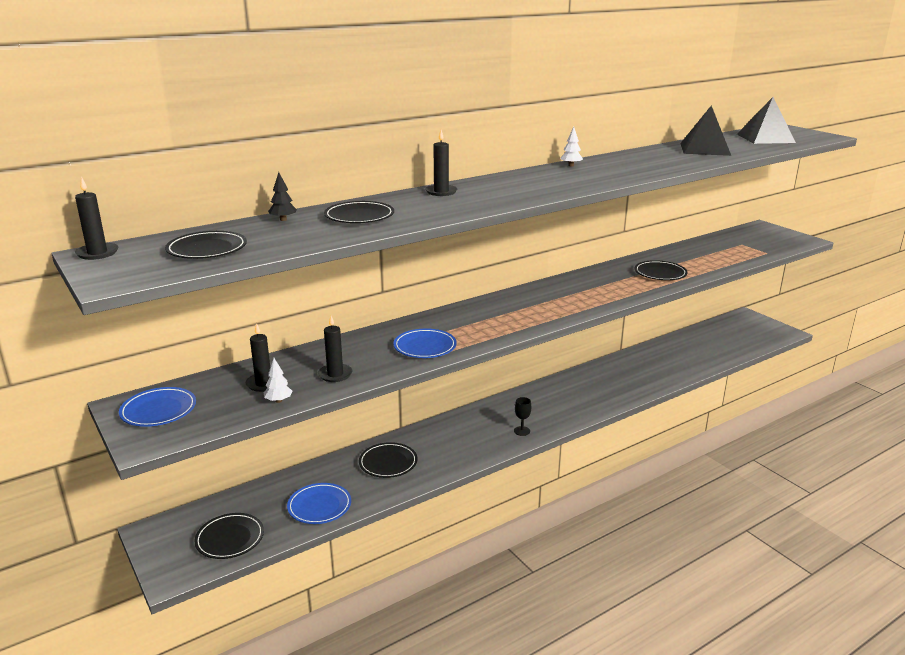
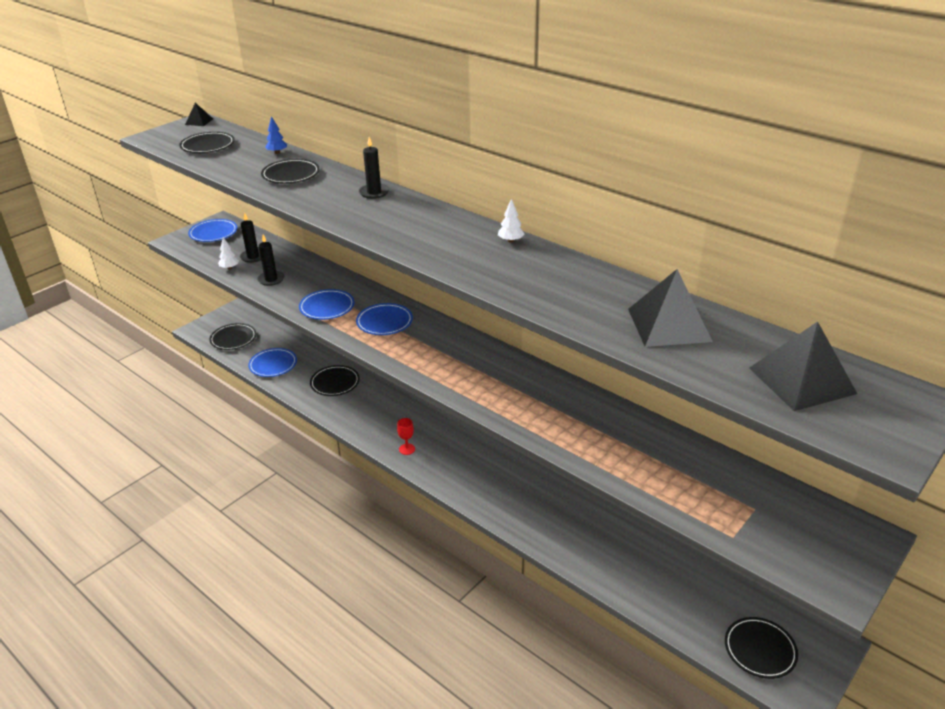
camera: 75 degrees right, 10 degrees up
black candle [75,177,118,260] -> black pyramid [185,103,213,126]
black tree [268,172,297,221] -> blue tree [265,116,287,154]
black goblet [514,397,531,436] -> red goblet [397,418,415,455]
black plate [635,260,688,280] -> black plate moved to [725,617,798,679]
none -> blue plate [356,303,413,335]

